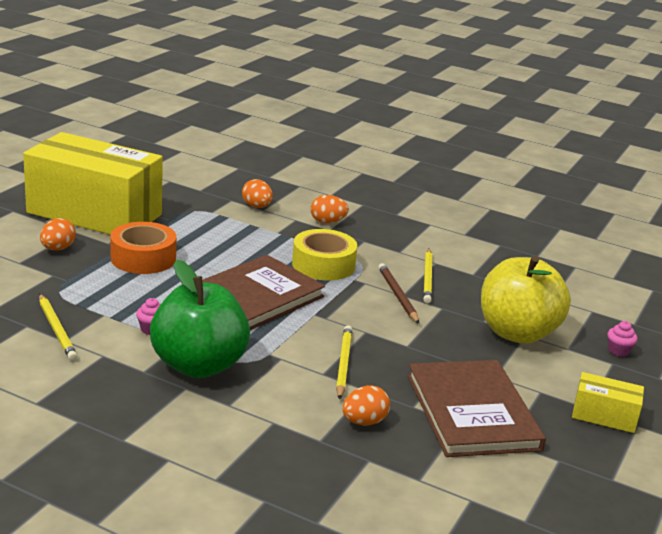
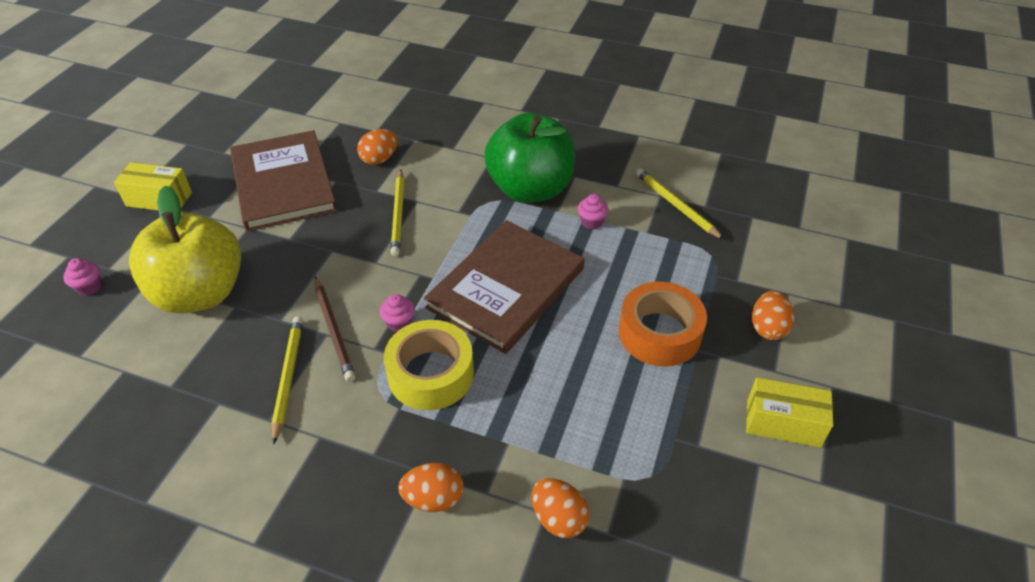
camera: 175 degrees right, 20 degrees up
yellow box [23,132,163,235] -> yellow box [746,377,833,447], size x0.41
none -> pink cupcake [380,294,415,332]

